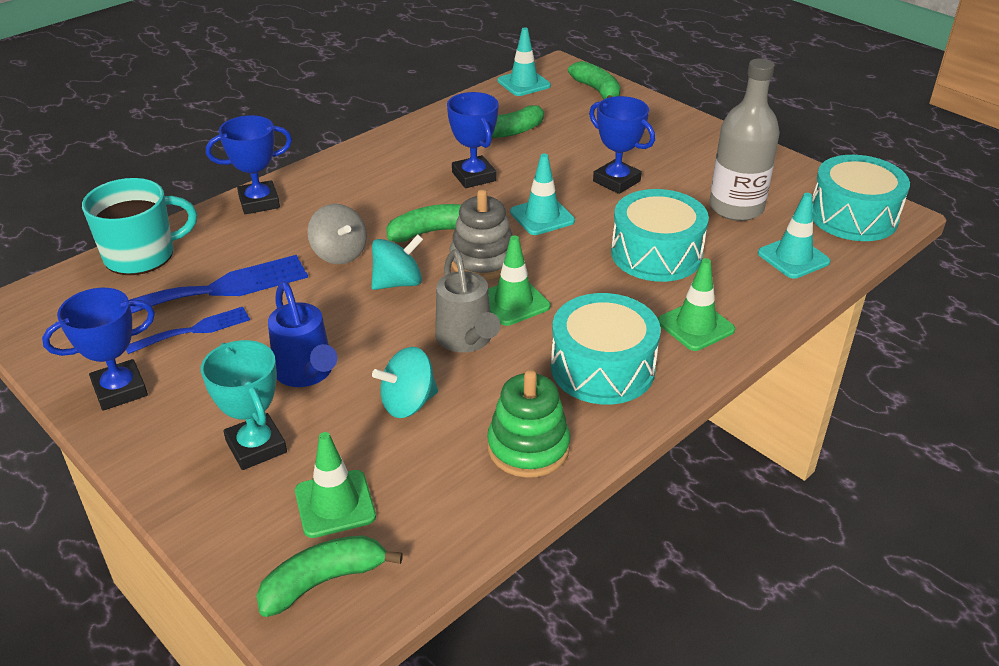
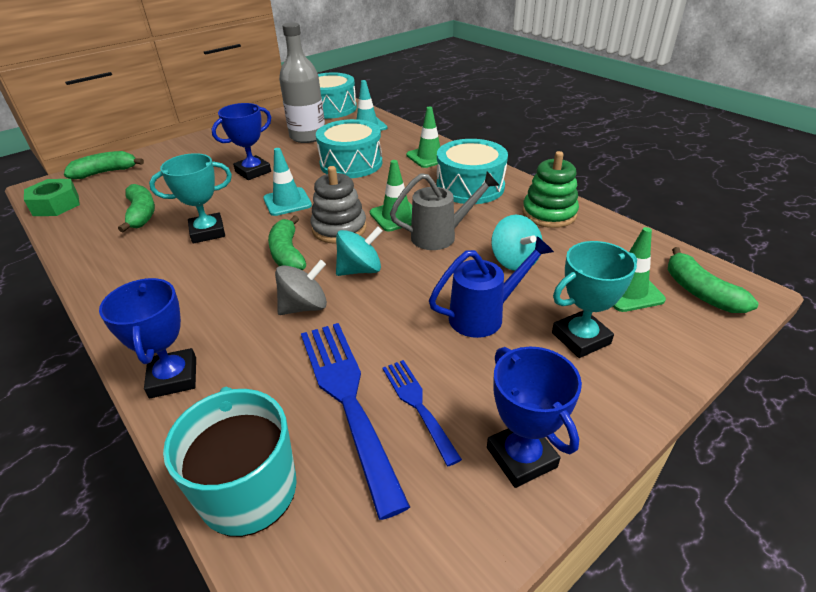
camera: 85 degrees left, 0 degrees up
turquoise spinning top [371,235,423,290] -> turquoise spinning top turned 90 degrees clockwise [336,227,383,276]
blue trophy [447,92,499,188] -> turquoise trophy [149,153,232,243]
turquoise traffic cone [497,27,551,96] -> green nut [24,179,80,216]

